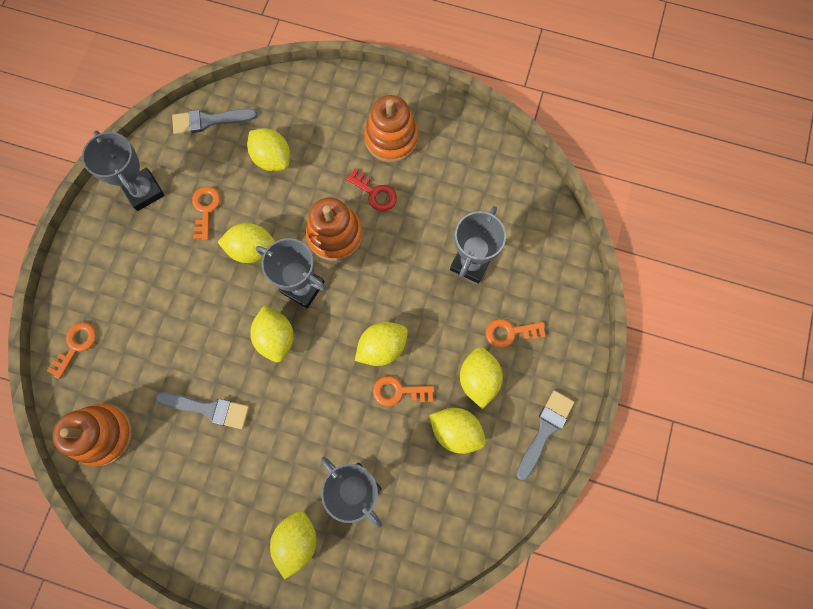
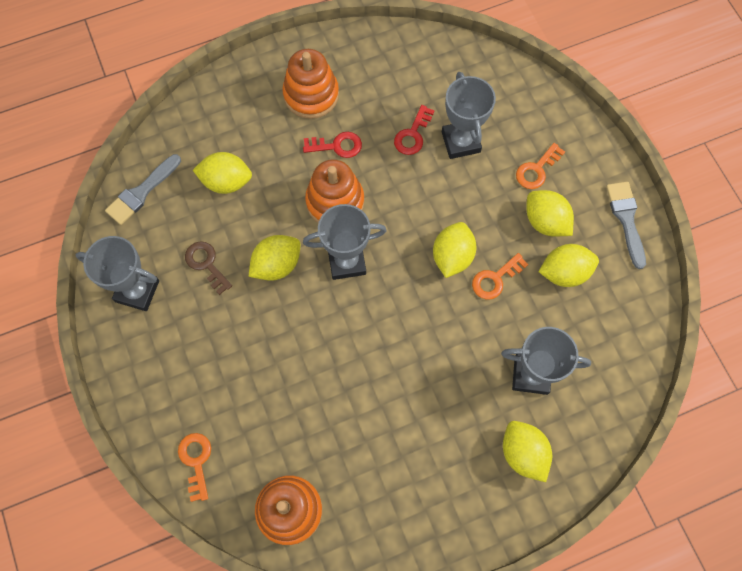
camera: 40 degrees left, 5 degrees down
grey brush [156,392,249,429] -> none
orange key [192,186,220,240] -> brown key [185,241,232,295]
yellow lemon [250,305,294,362] -> none
none -> red key [394,105,435,155]

